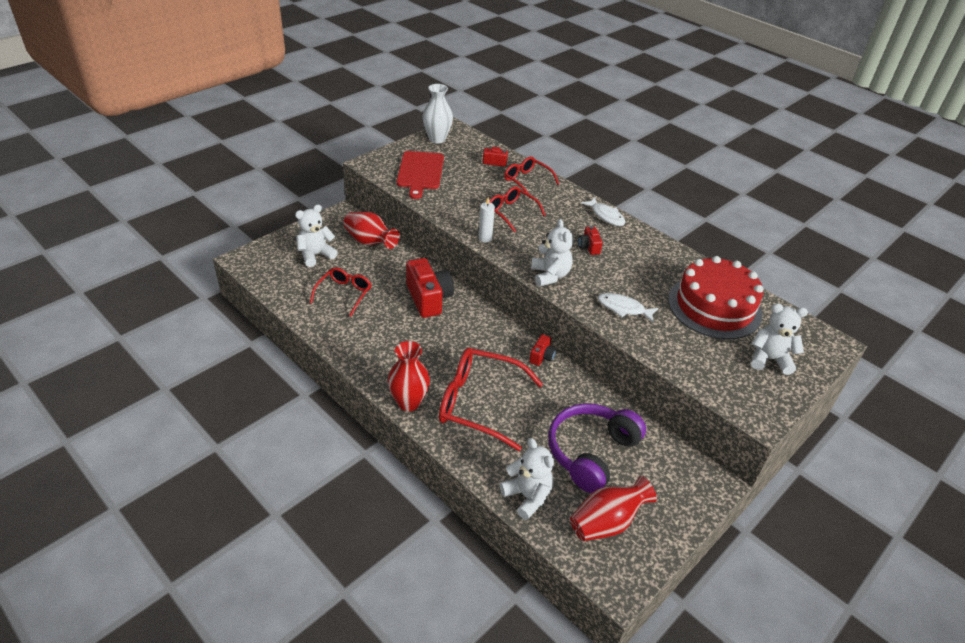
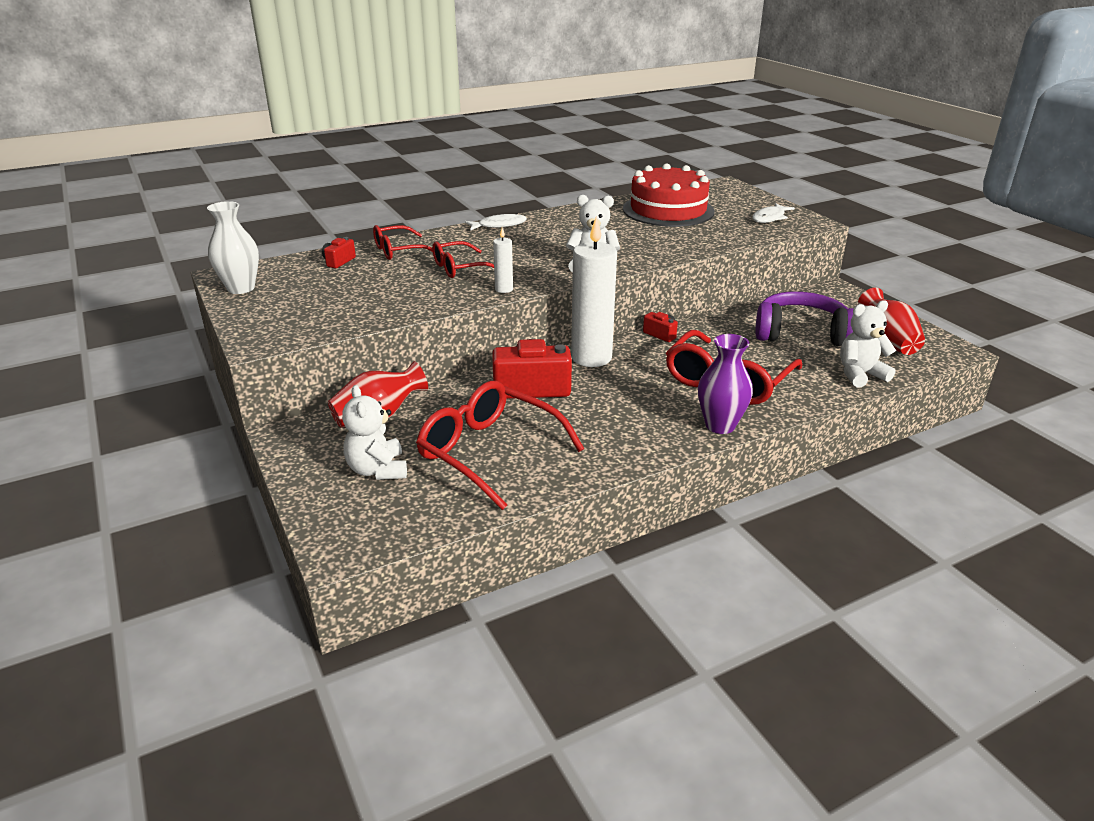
camera: 70 degrees left, 10 degrees down
red glasses [310,267,372,317] -> red glasses [416,381,584,510], size x1.71
red vase [388,341,430,411] -> purple vase [698,334,753,434]
red cutting board [396,151,444,199] -> none
purple headphones [548,403,646,493] -> purple headphones turned 135 degrees clockwise [755,291,854,346]
red camera [578,226,603,255] -> none
white fish [598,293,659,322] -> white fish moved to [752,203,795,223]
white teddy bear [751,303,808,375] -> none
none -> white candle [571,216,617,367]

